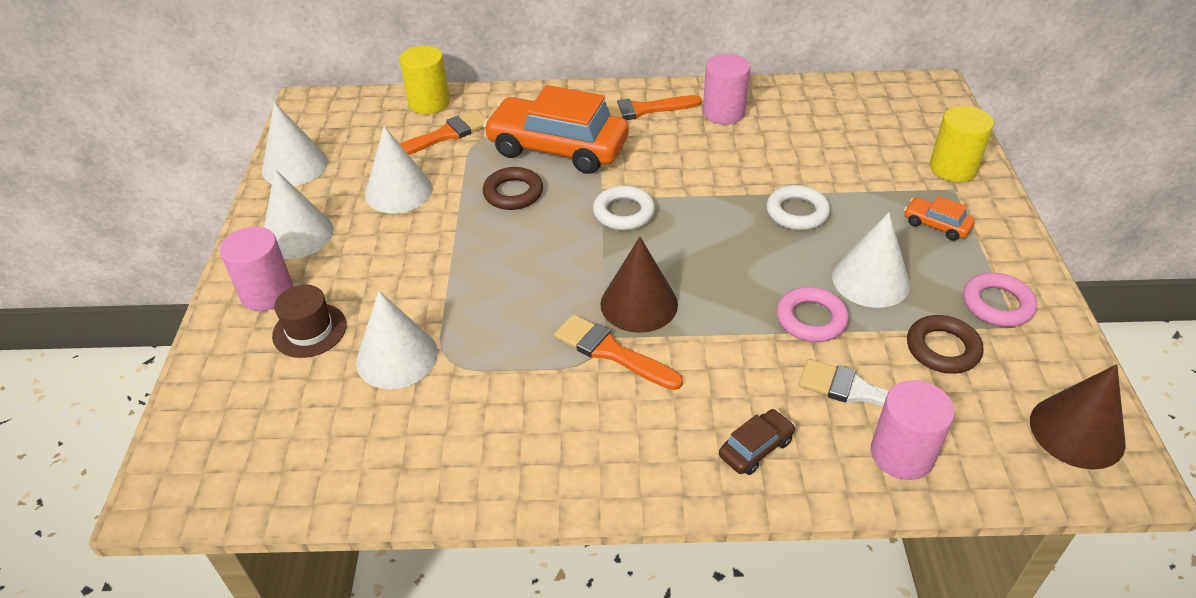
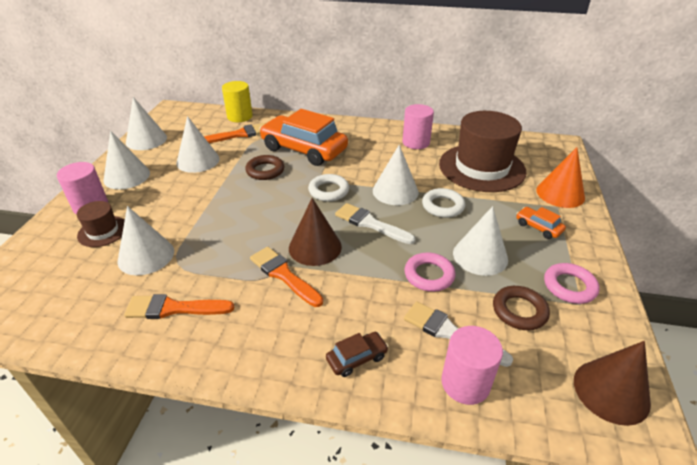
camera: 10 degrees right, 5 degrees down
orange brush [606,95,702,120] -> orange brush moved to [124,294,234,319]
yellow cylinder [930,106,994,182] -> orange cone [536,147,585,208]
none -> white brush [335,203,415,244]
none -> white cone [373,145,419,205]
none -> brown hat [439,111,526,192]

